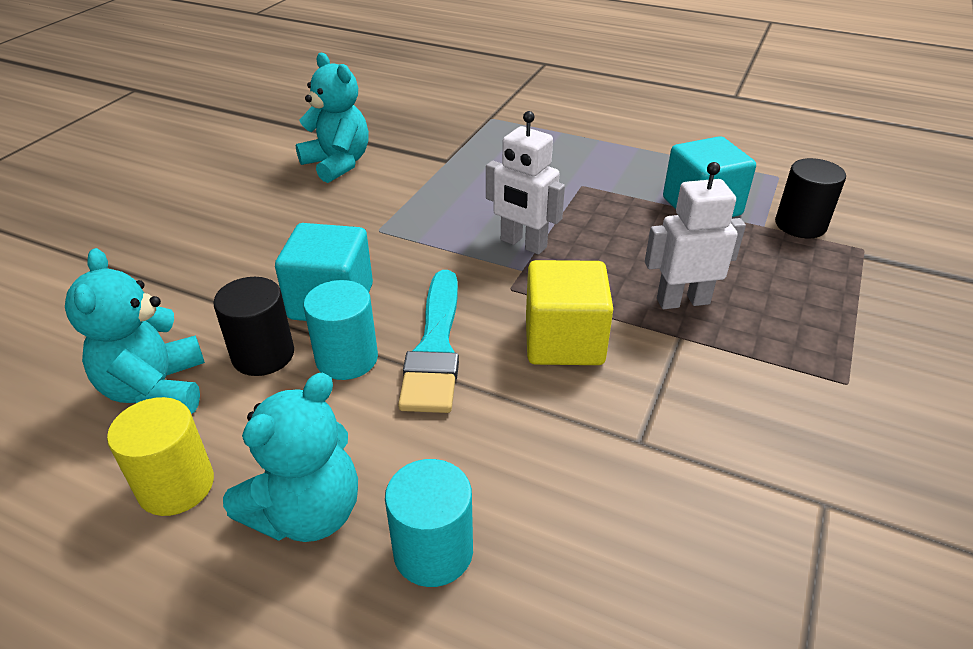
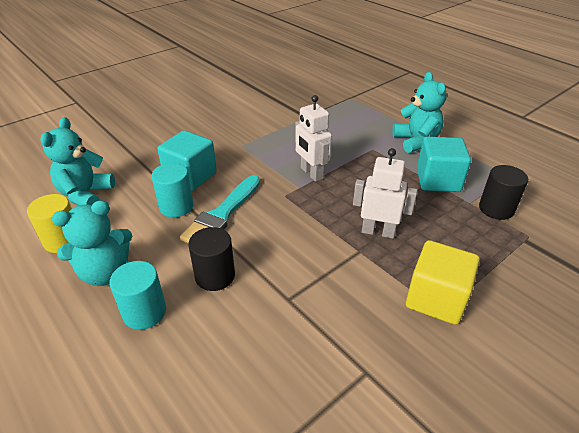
camera: 25 degrees right, 0 degrees up
black cylinder [213,277,294,376] -> black cylinder moved to [188,227,235,291]
turquoise teddy bear [296,53,369,183] -> turquoise teddy bear moved to [392,72,447,153]
yellow cube [526,260,613,365] -> yellow cube moved to [406,240,480,325]

